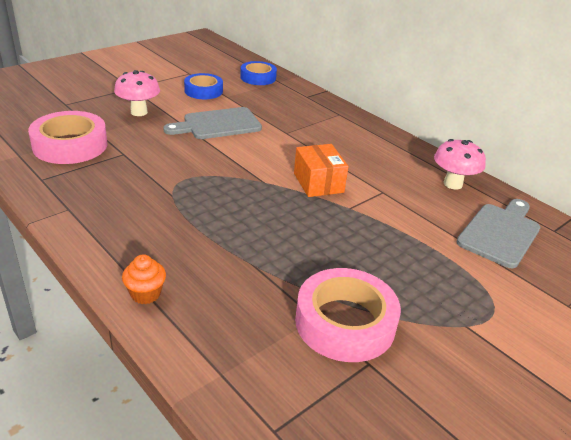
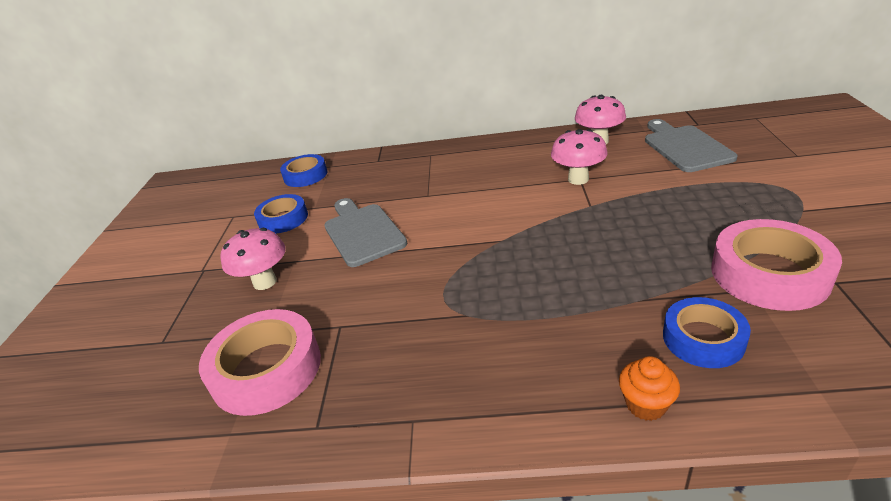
camera: 40 degrees left, 0 degrees up
grey cutting board [163,107,262,139] -> grey cutting board turned 135 degrees clockwise [324,198,407,267]
orange box [294,144,348,197] -> none
none -> pink mushroom [551,129,608,185]
none -> blue tape [663,297,751,368]

